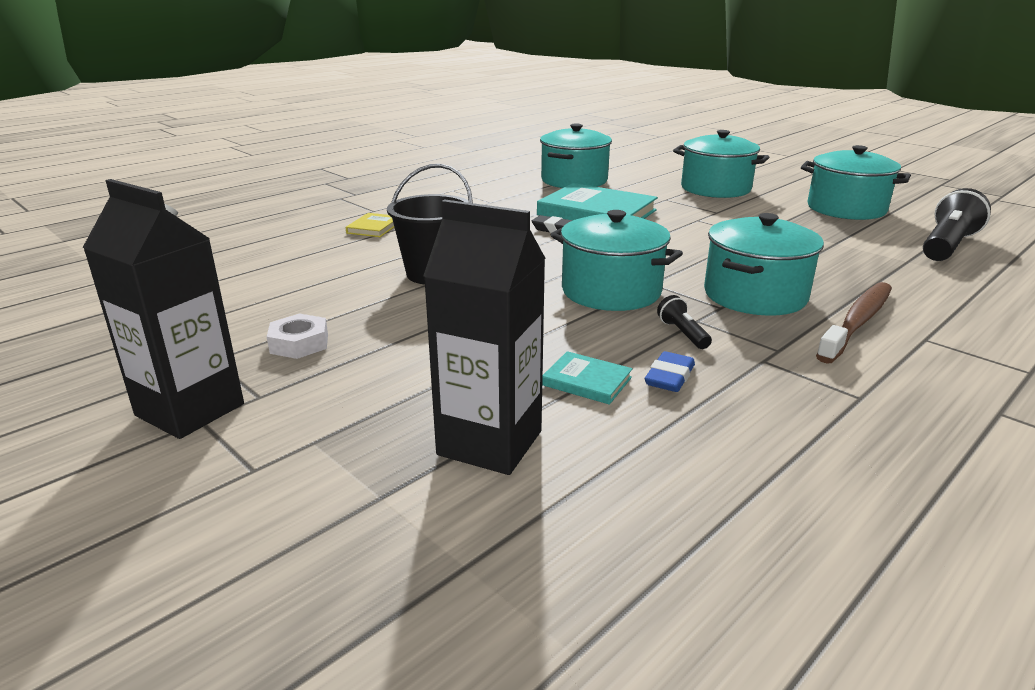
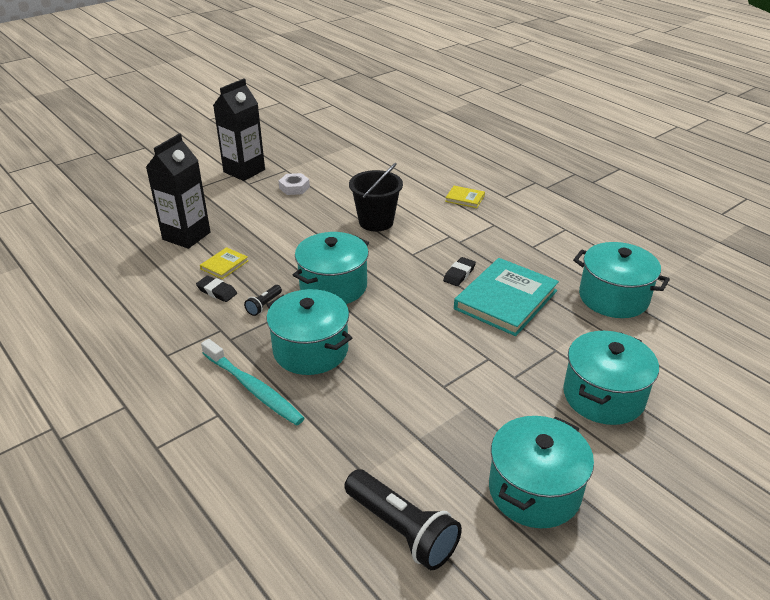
camera: 95 degrees right, 10 degrees up
turquoise book [542,351,633,405] -> yellow book [200,247,248,279]
blue eraser [645,351,695,392] -> black eraser [196,276,237,302]
black flashlight [657,295,712,349] -> black flashlight turned 135 degrees clockwise [244,285,282,316]
brown toothbrush [816,282,892,363] -> turquoise toothbrush [201,339,305,426]

